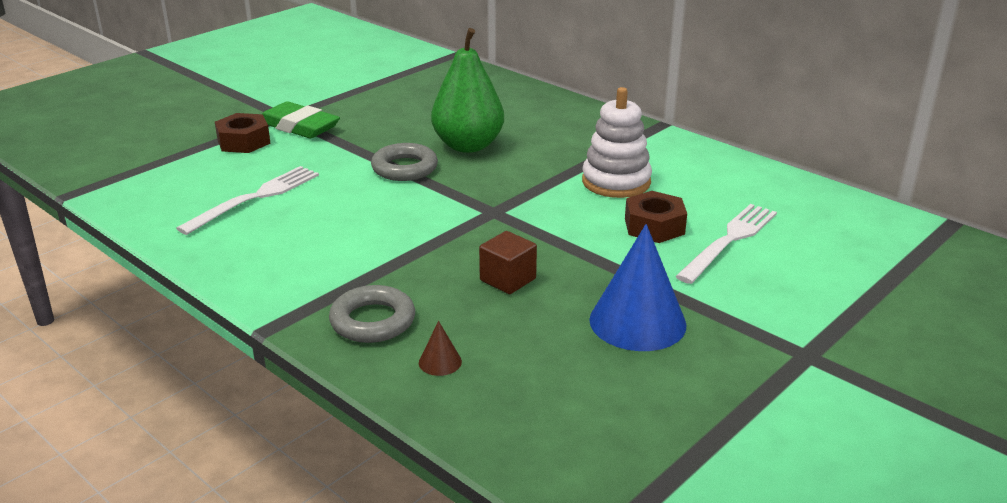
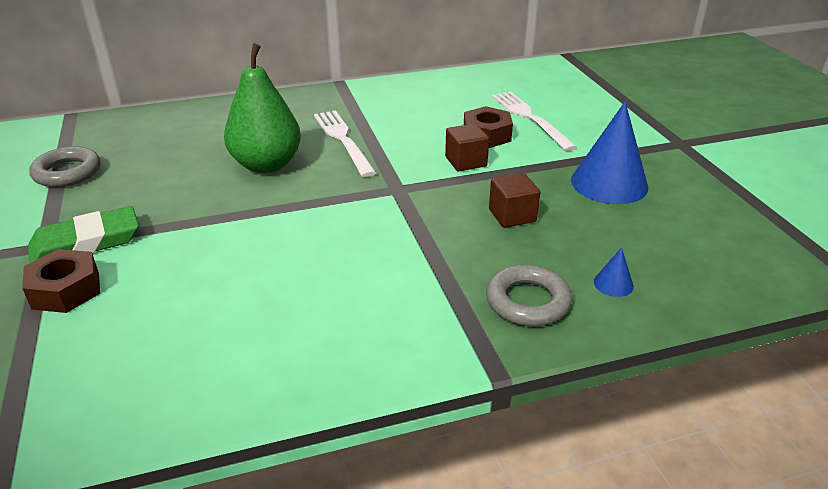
camera: 60 degrees left, 5 degrees up
white fork [176,166,319,235] -> white fork moved to [314,110,376,177]
grey ring [371,143,438,181] -> grey ring moved to [29,146,101,187]
brown cone [419,321,462,376] -> blue cone [594,247,634,297]
white stacking toy [582,87,652,198] -> none
none -> brown cube [445,123,489,171]

